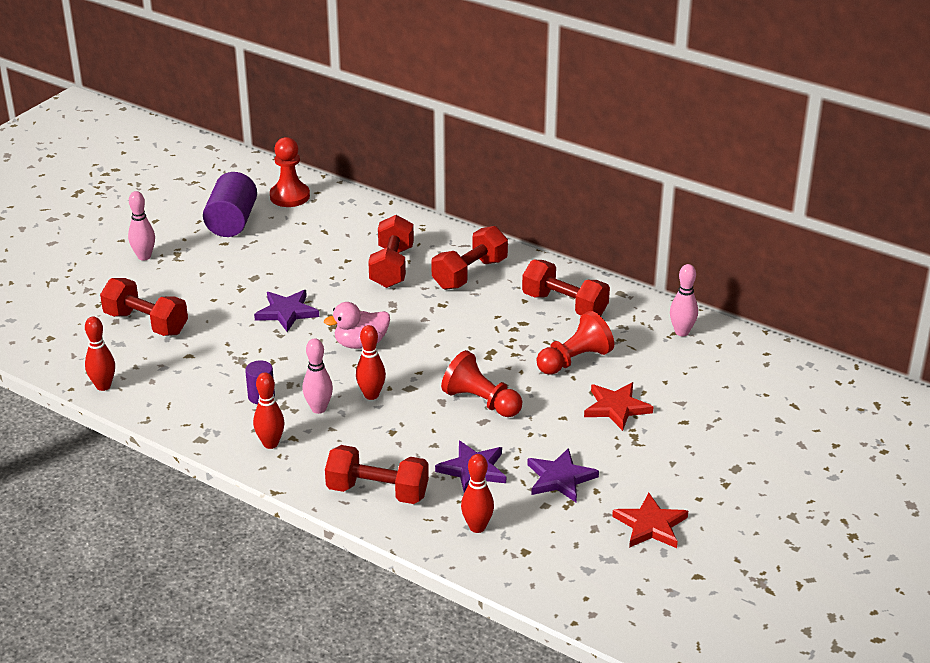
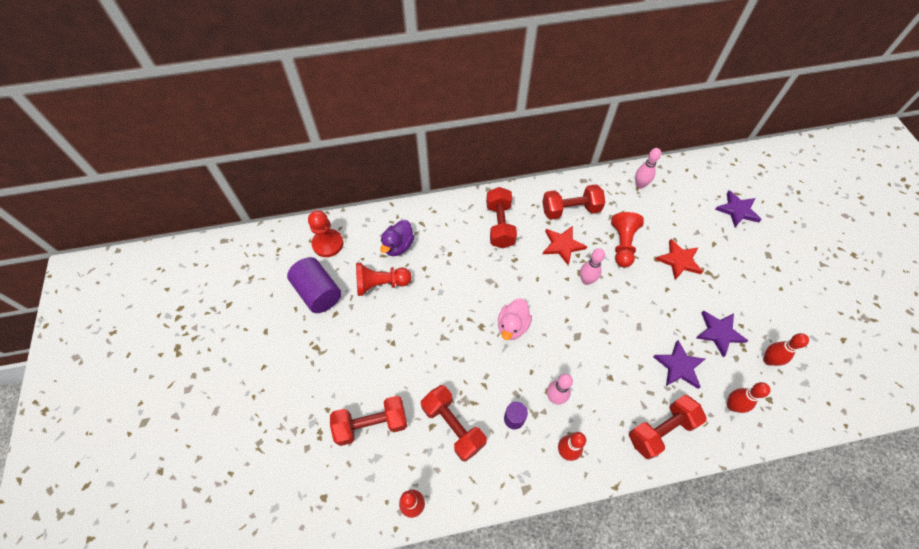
camera: 45 degrees left, 25 degrees up
pink bowling pin [128,191,155,260] -> pink bowling pin moved to [580,248,605,285]
purple star [254,290,319,332] -> purple star moved to [715,190,762,227]
red bowling pin [356,325,386,400] -> red bowling pin moved to [763,333,809,366]
red dumbbell [368,215,414,288] -> red dumbbell moved to [421,385,487,462]
red pawn [441,350,522,417] -> red pawn moved to [356,263,412,296]
red star [612,493,688,548] -> red star moved to [543,226,587,265]
none -> purple duck [380,220,414,256]

